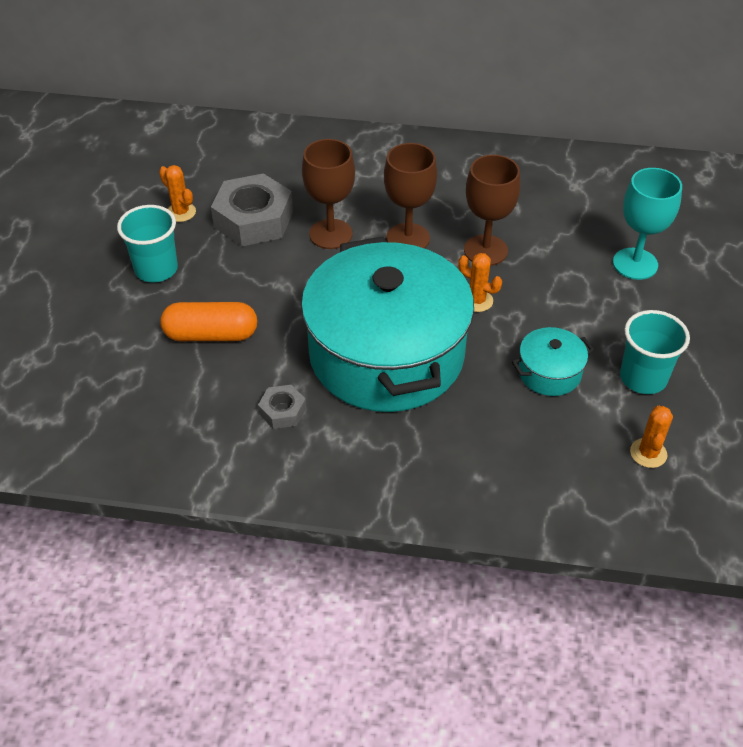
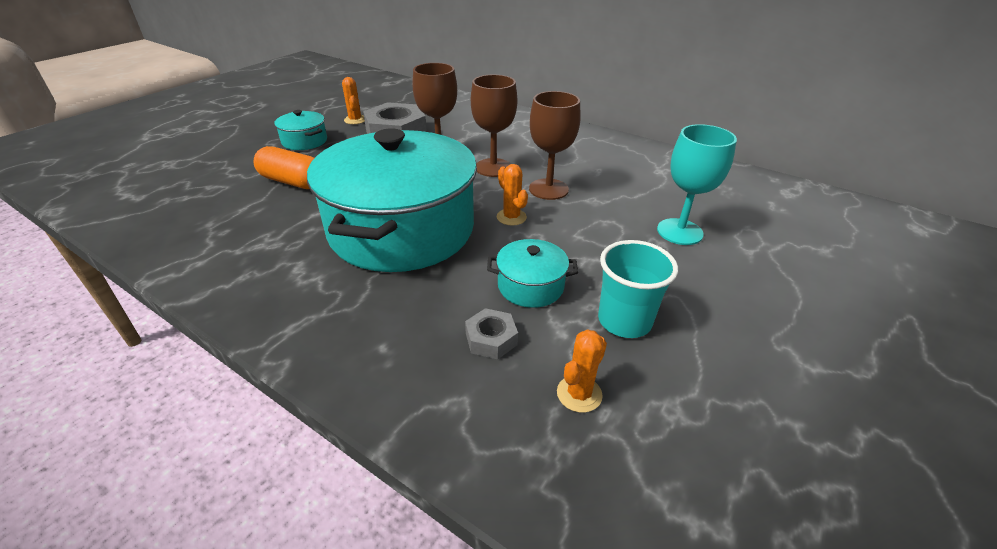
camera: 25 degrees right, 10 degrees down
turquoise cup [117,205,178,282] -> turquoise pot [274,110,327,150]
grey nut [258,385,306,429] -> grey nut moved to [465,308,518,359]

